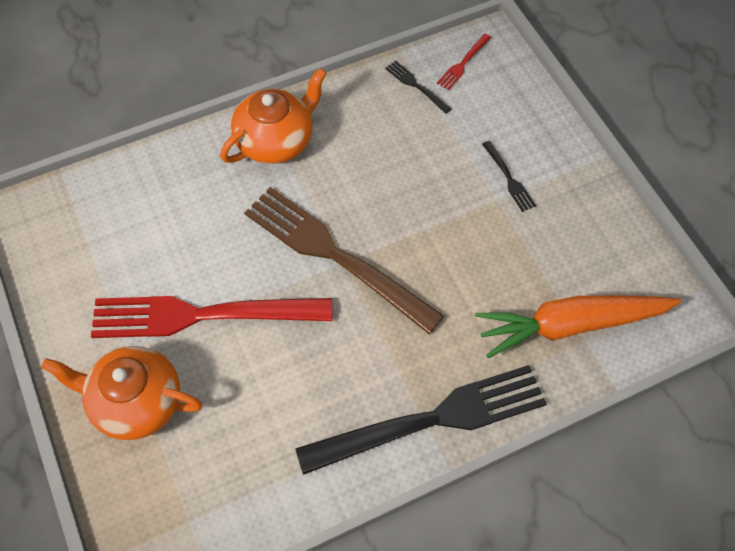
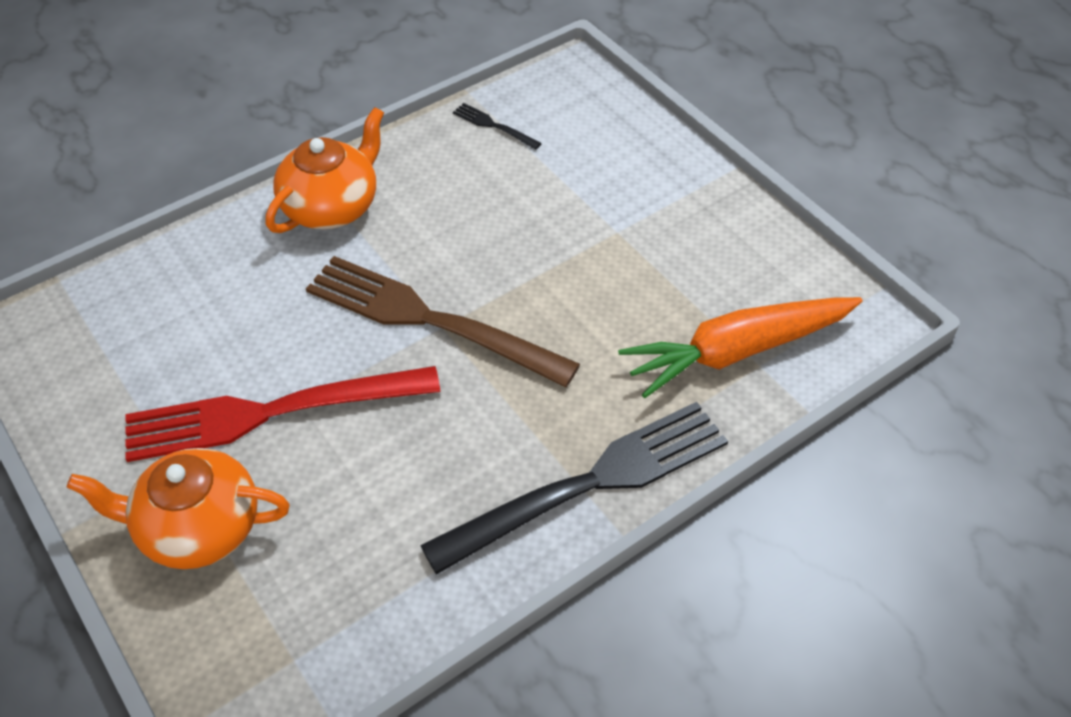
camera: 10 degrees left, 10 degrees down
red fork [437,34,491,90] -> none
black fork [482,141,536,212] -> none

